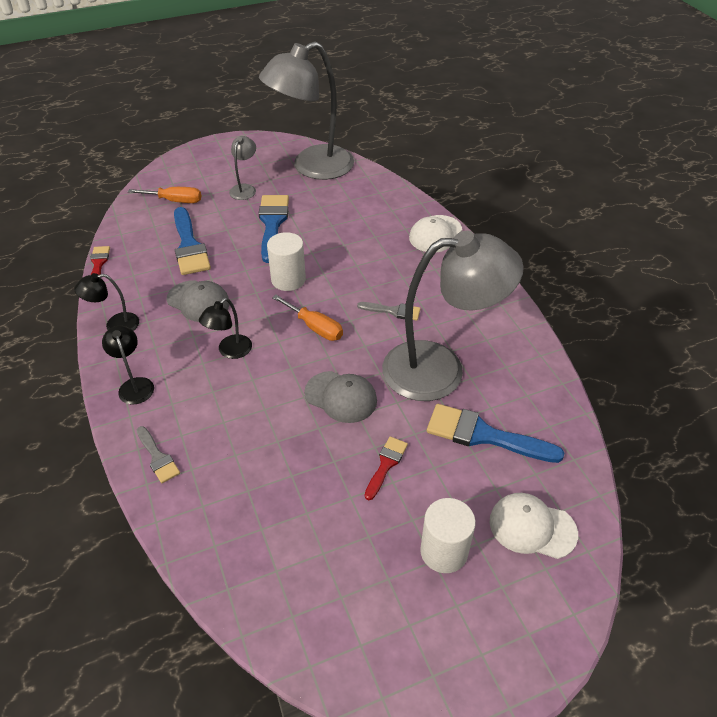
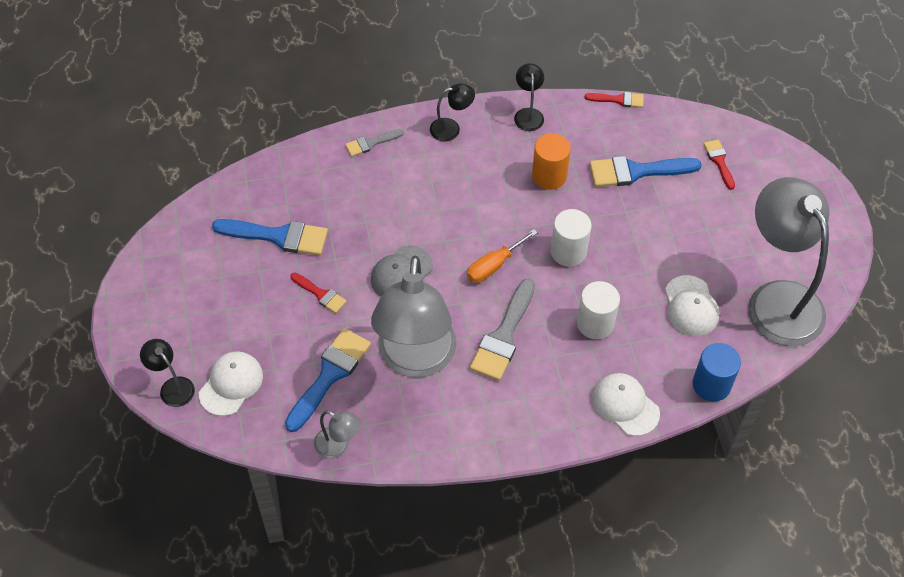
camera: 100 degrees right, 10 degrees up
orange screwdriver [128,187,201,203] -> red brush [704,140,735,190]
grey cap [167,280,230,322] -> orange cylinder [532,133,571,190]
black lamp [199,298,252,359] -> black lamp moved to [140,339,195,407]
grey lamp [229,136,256,200] -> grey lamp moved to [314,411,361,459]
blue brush [259,195,289,263] -> blue brush moved to [212,219,328,256]
grey brush [357,302,421,321] -> grey brush [470,279,535,381], size x1.83
white cylinder [420,498,476,573] -> white cylinder moved to [577,281,620,339]
none -> white cap [665,275,719,336]
none -> blue cylinder [693,343,741,402]

